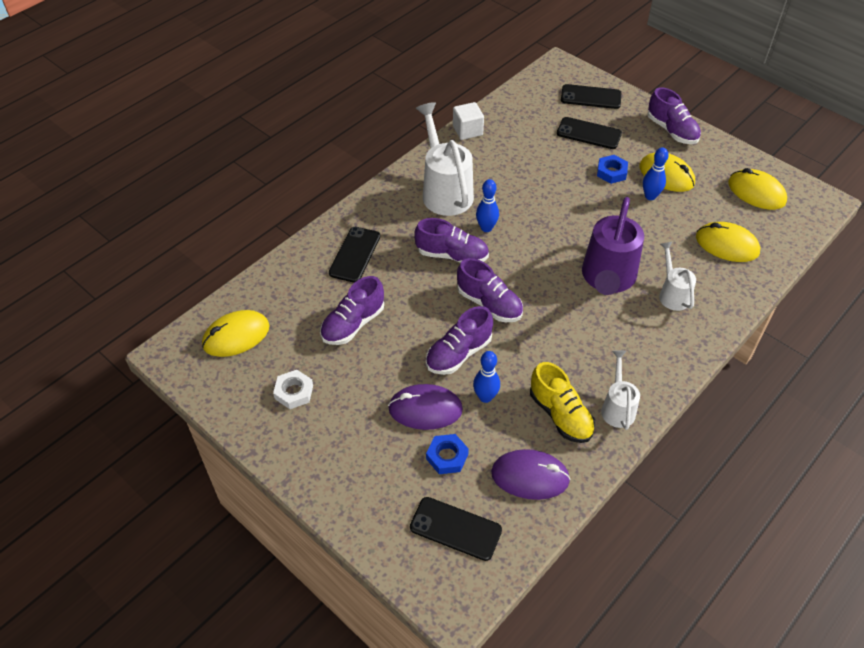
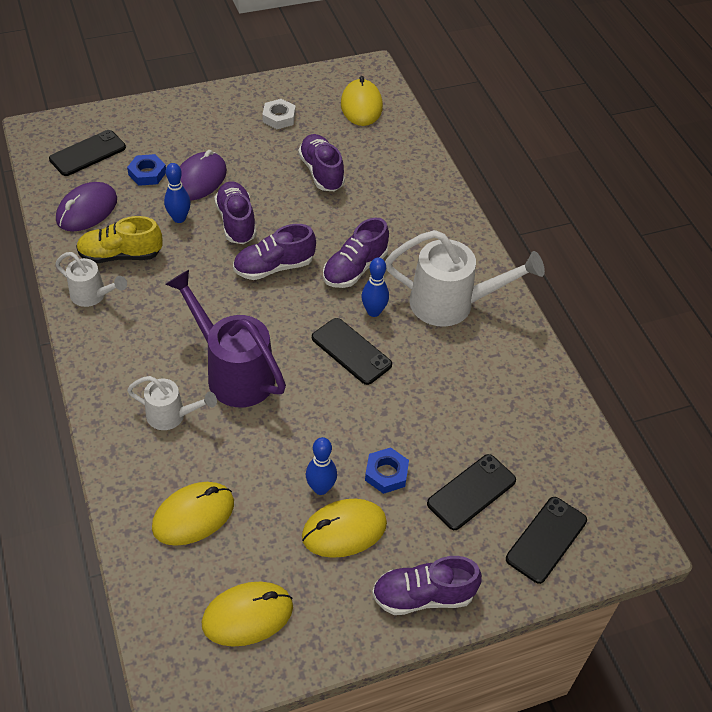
camera: 115 degrees right, 0 degrees up
black phone [329,227,380,283] -> black phone moved to [312,318,392,385]
white cube [453,102,484,140] -> none

